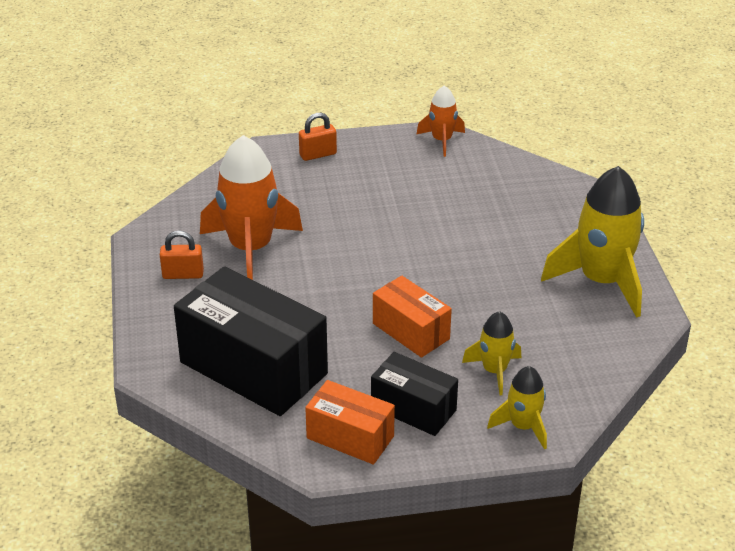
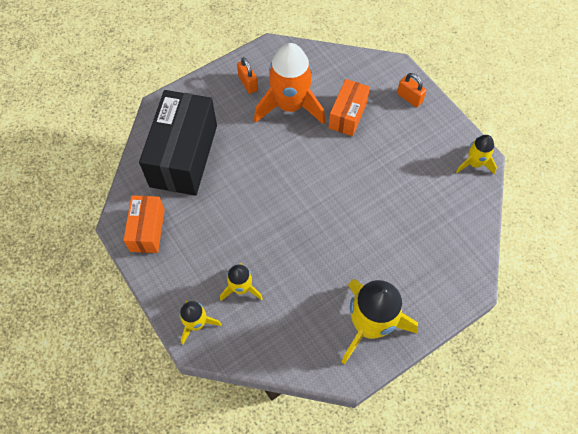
camera: 65 degrees right, 25 degrees up
black box [371,352,458,436] -> none
orange box [373,275,452,358] -> orange box moved to [329,79,370,136]
orange rocket [417,86,465,157] -> yellow rocket [456,135,497,174]

